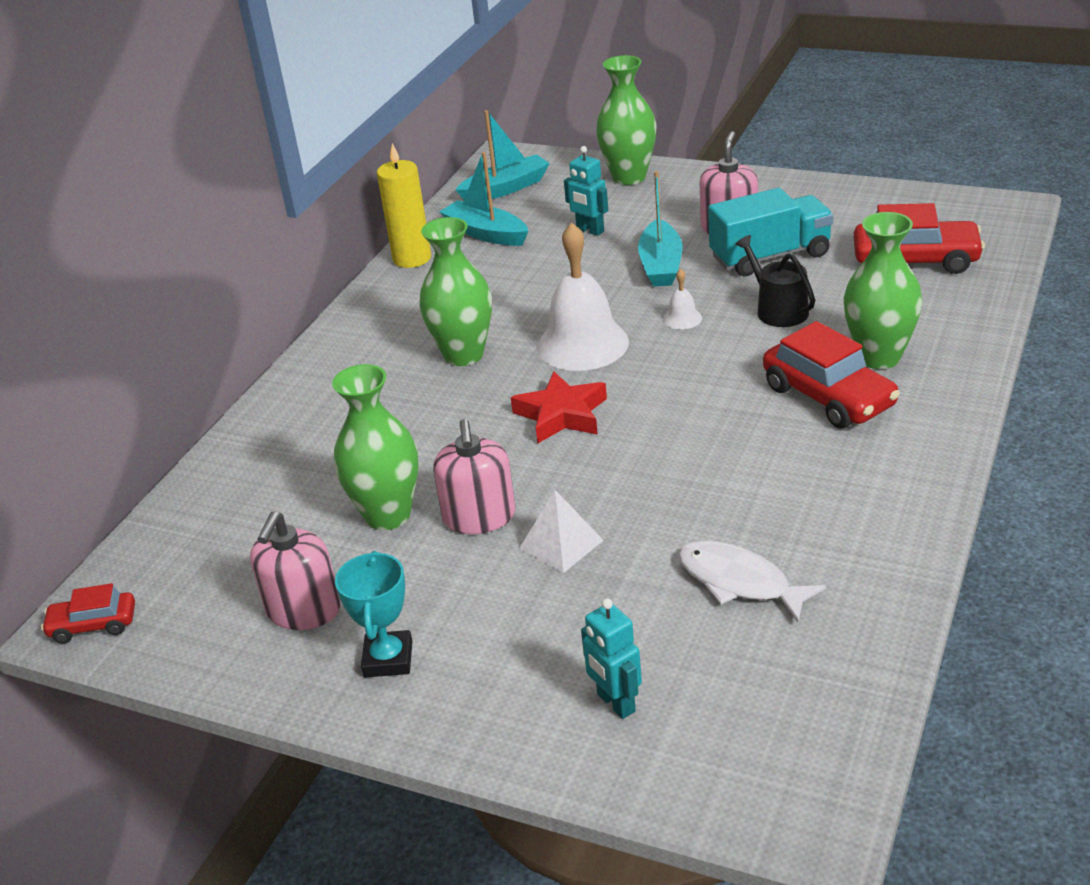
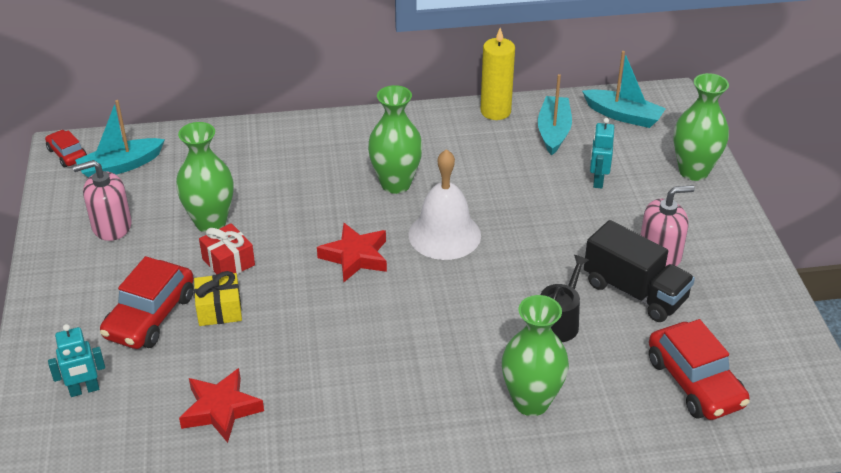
camera: 55 degrees right, 5 degrees up
turquoise trophy [335,551,412,677] -> none
pink soap dispenser [433,419,515,534] -> red gift [199,223,255,274]
white pyramid [519,490,604,573] -> yellow gift [194,271,242,326]
turquoise robot [581,599,642,719] -> turquoise robot turned 135 degrees counterclockwise [48,324,105,397]
turquoise boat [638,171,682,287] -> turquoise boat moved to [75,100,165,178]
white bell [663,268,702,329] -> none
white fish [678,541,826,622] -> red star [179,368,264,443]
turquoise truck [708,188,833,276] -> black truck [584,220,695,322]
red car [763,321,900,429] -> red car moved to [100,256,194,349]

